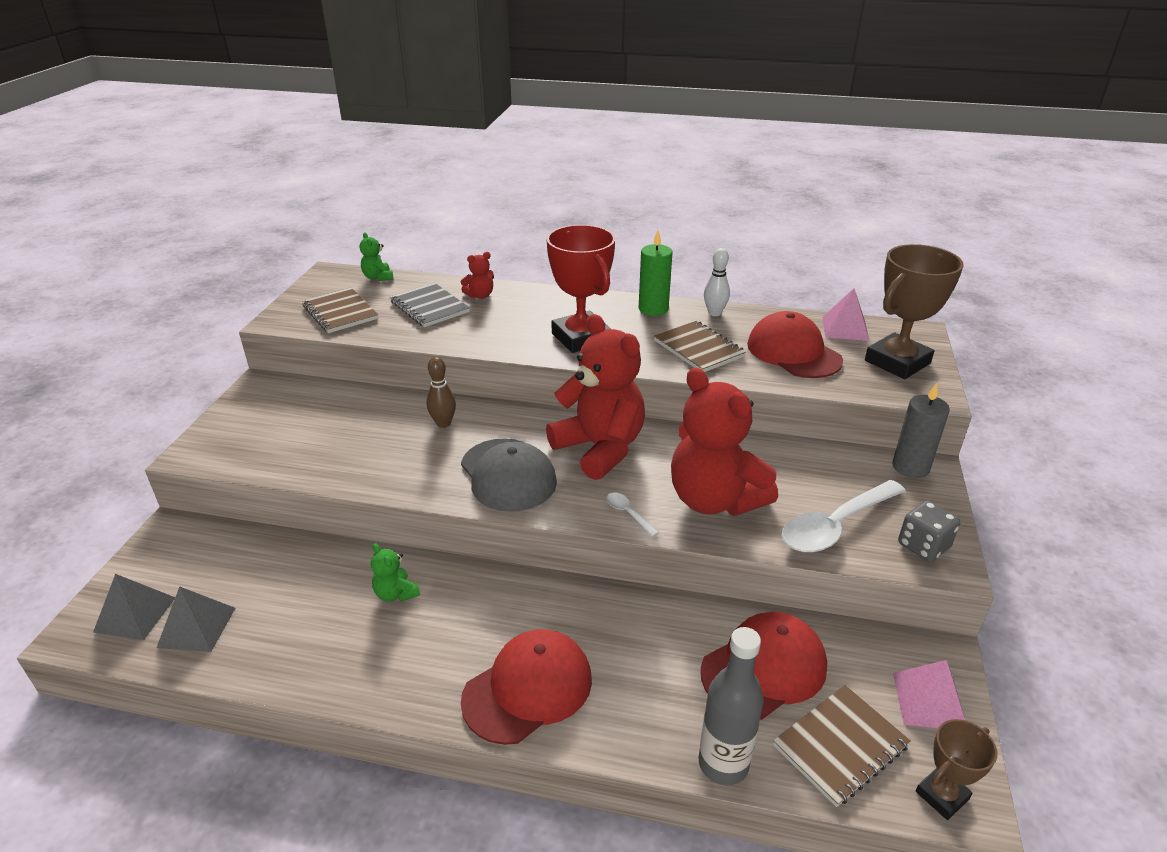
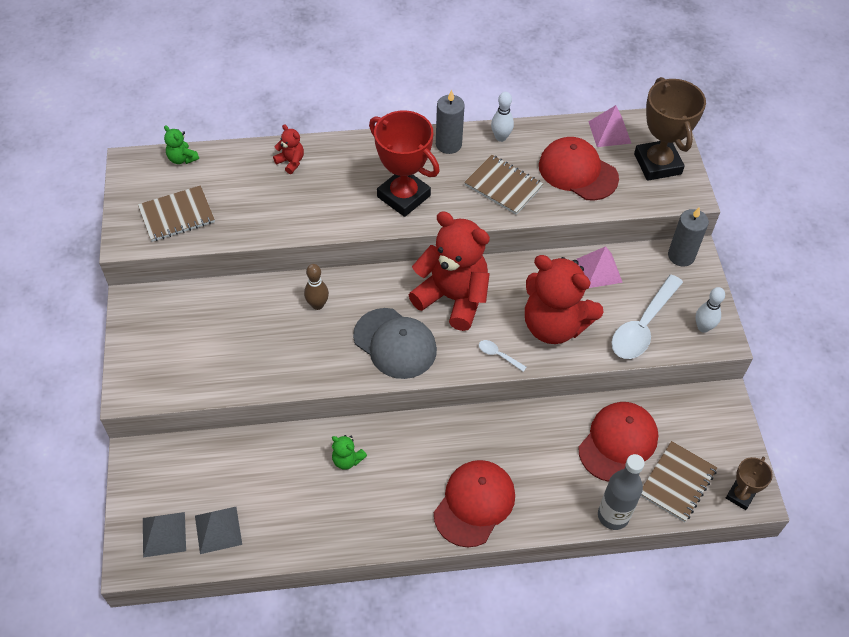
camera: 20 degrees left, 20 degrees up
brown notebook [302,288,378,333] -> brown notebook turned 60 degrees counterclockwise [138,185,215,242]
grey notebook [390,283,470,327] -> none
red teddy bear [461,252,494,299] -> red teddy bear turned 90 degrees counterclockwise [273,124,304,174]
green candle [639,231,673,316] -> grey candle [436,90,465,154]
brown trophy [865,244,964,379] -> brown trophy turned 45 degrees counterclockwise [634,77,706,181]
pink pyramid [893,660,966,728] -> pink pyramid moved to [577,246,623,288]
grey dice [898,500,960,562] -> white bowling pin [695,287,725,333]

